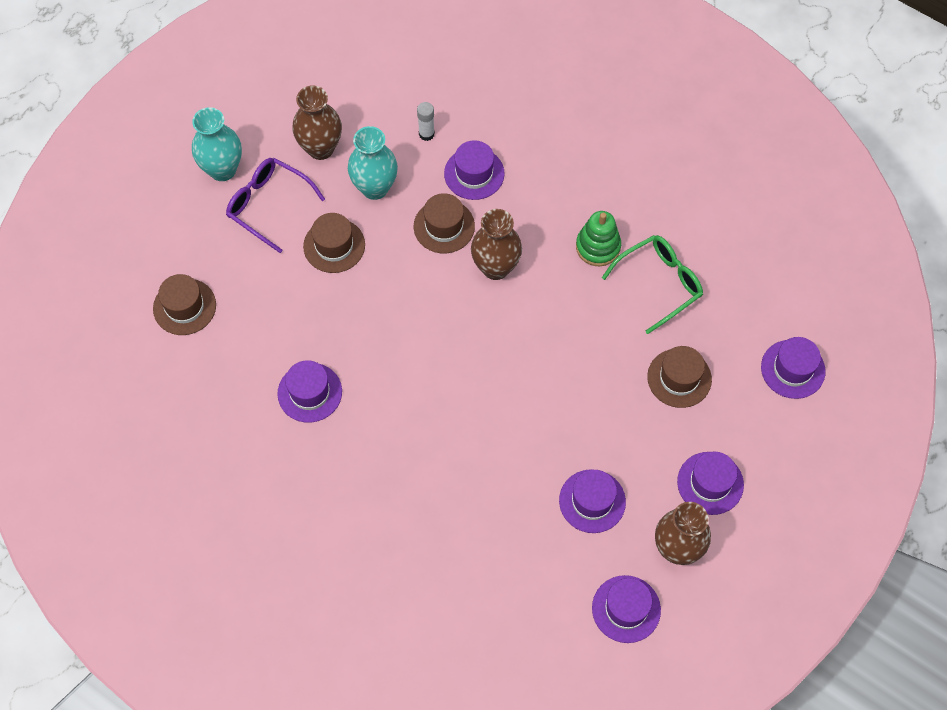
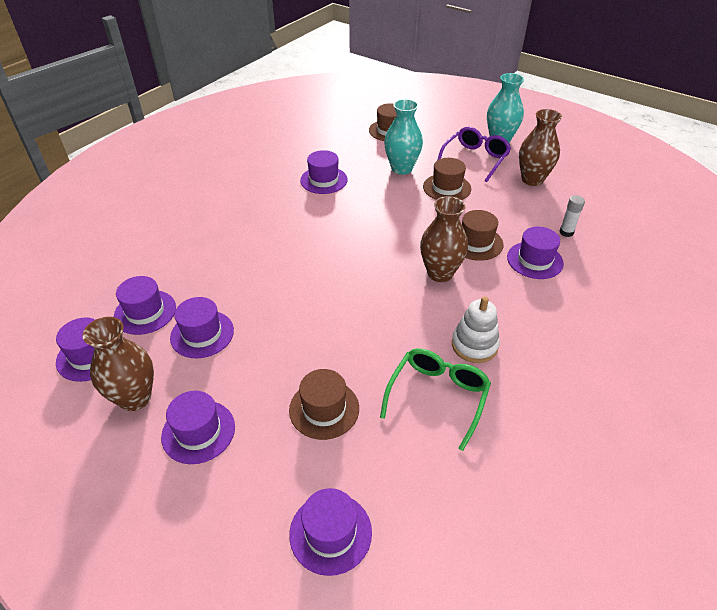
camera: 90 degrees right, 20 degrees down
turquoise vase [348,126,398,200] -> turquoise vase moved to [384,99,423,175]
green stacking toy [576,211,621,266] -> white stacking toy [452,296,500,363]
green glasses [602,235,703,334] -> green glasses turned 120 degrees counterclockwise [380,348,491,451]
none -> purple hat [114,276,176,335]

